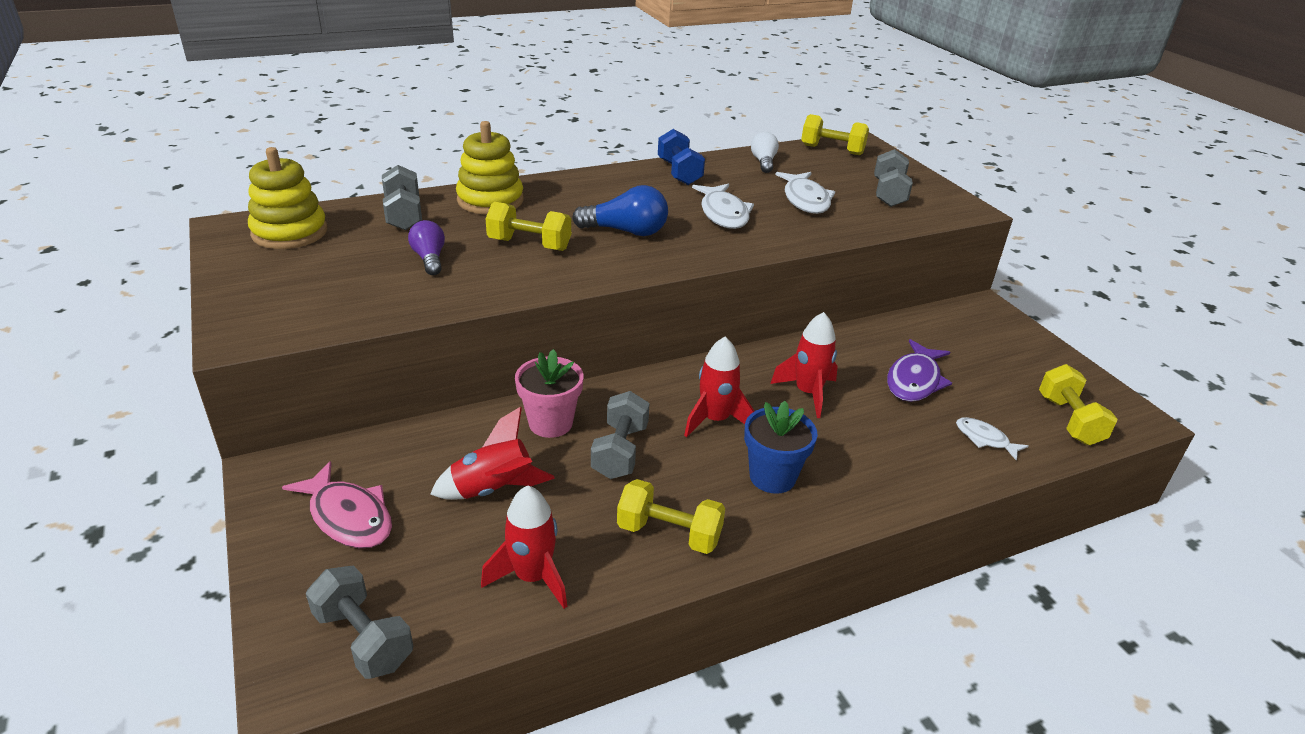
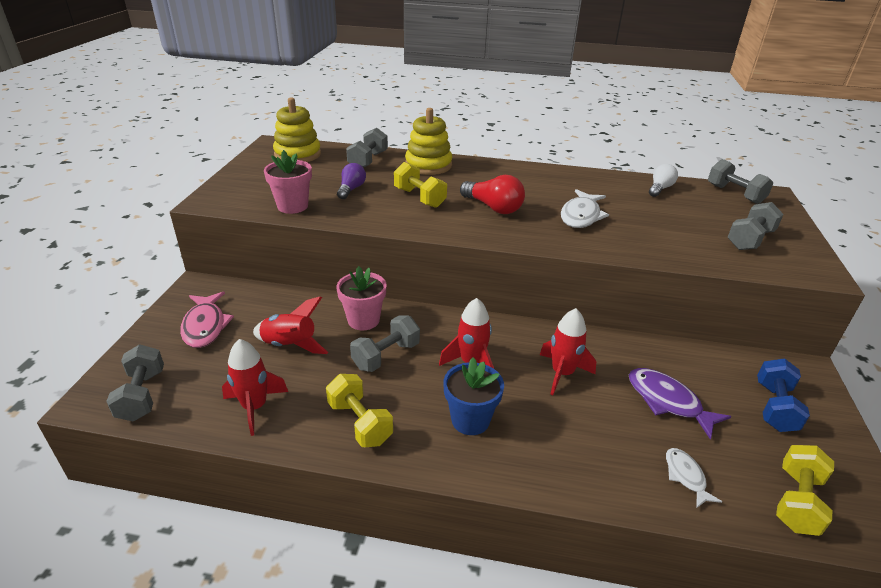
camera: 35 degrees right, 0 degrees up
blue light bulb [572,185,668,236] -> red light bulb [460,175,525,214]
blue dumbbell [658,129,705,185] -> blue dumbbell moved to [757,359,810,432]
white fish [776,172,835,214] -> none
yellow dumbbell [801,114,869,155] -> grey dumbbell [708,159,773,204]
purple fish [887,339,952,402] -> purple fish turned 75 degrees clockwise [629,368,731,440]
none -> pink flower pot [264,150,312,214]

